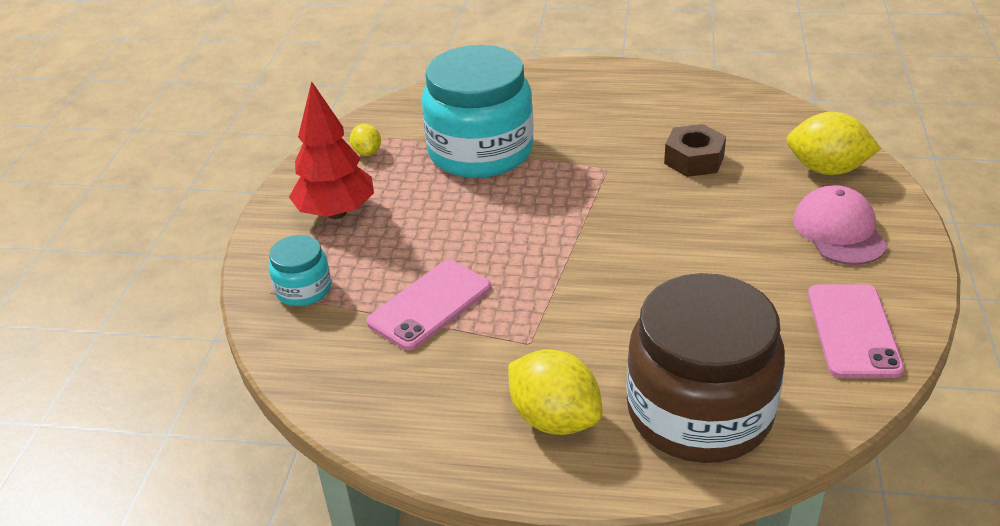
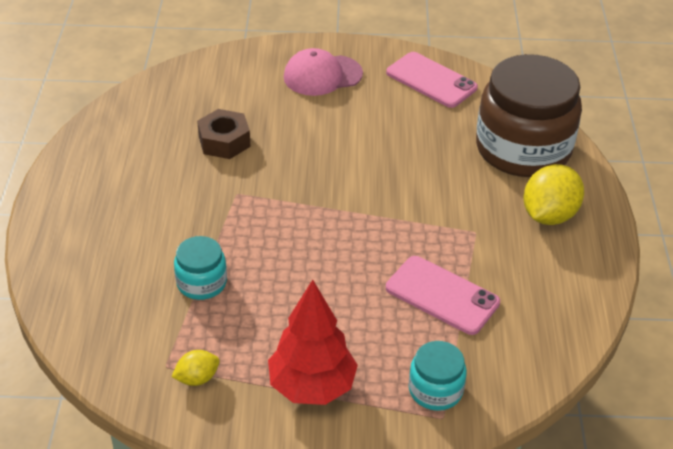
camera: 100 degrees left, 5 degrees up
turquoise jar [422,45,534,178] -> turquoise jar [174,236,227,300], size x0.46
yellow lemon [787,112,881,175] -> none
pink phone [808,284,904,378] -> pink phone turned 45 degrees clockwise [386,52,478,108]

